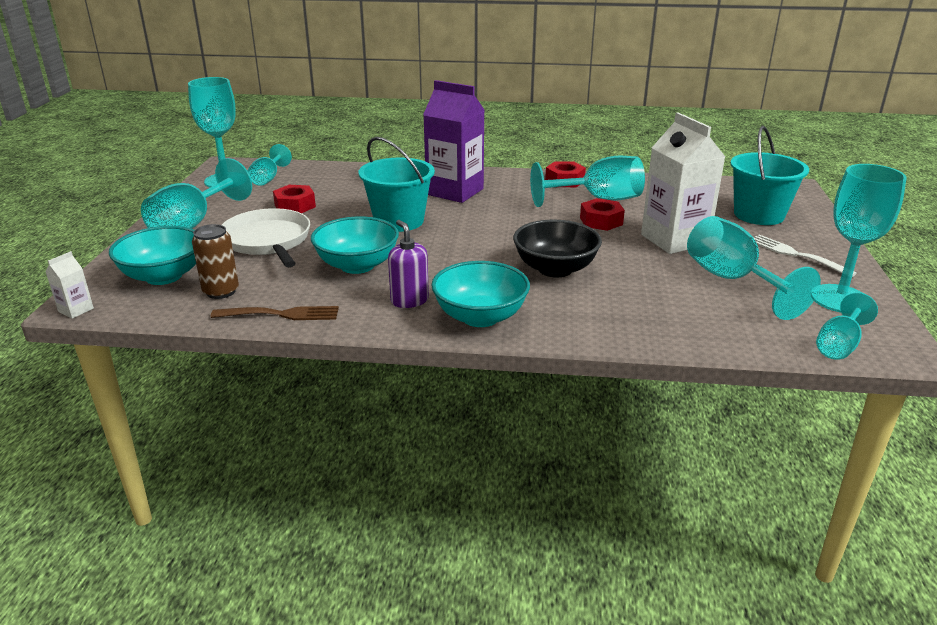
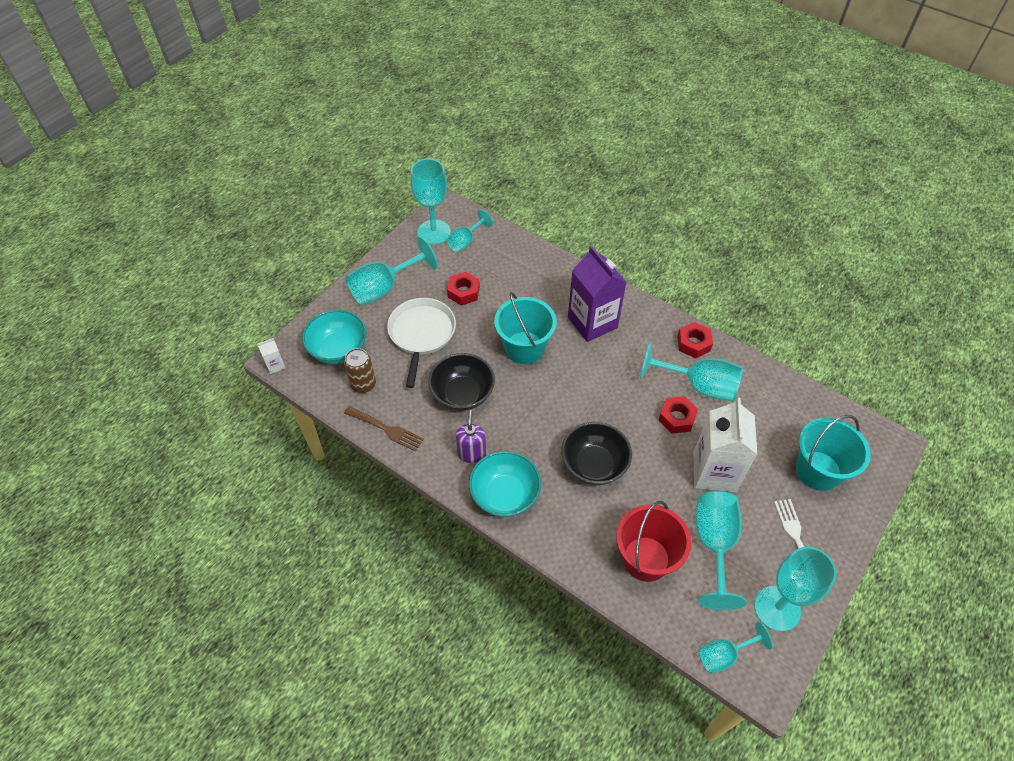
camera: 30 degrees right, 25 degrees up
turquoise bowl [311,216,399,274] -> black bowl [428,353,495,411]
none -> red bucket [616,501,692,582]

